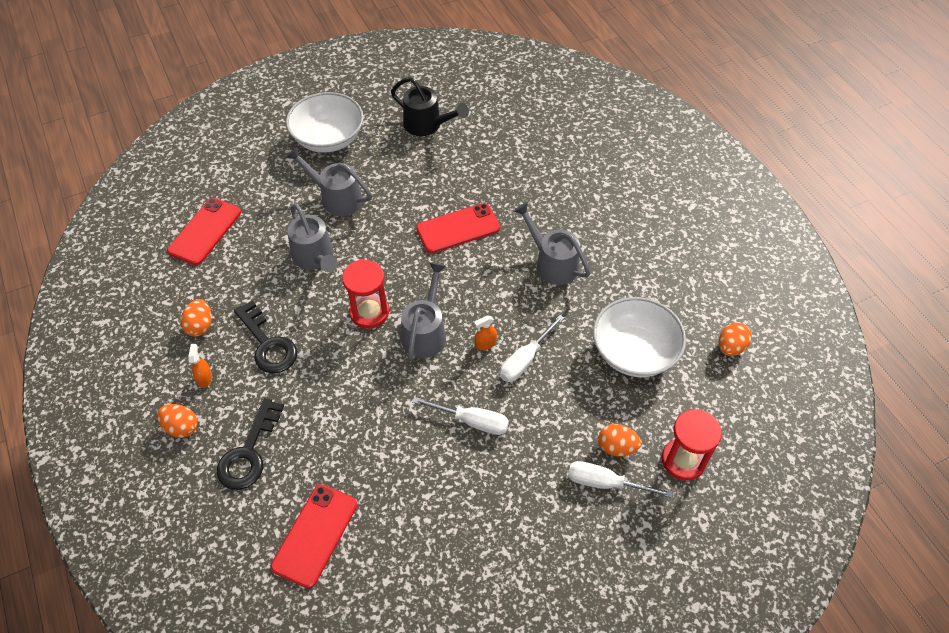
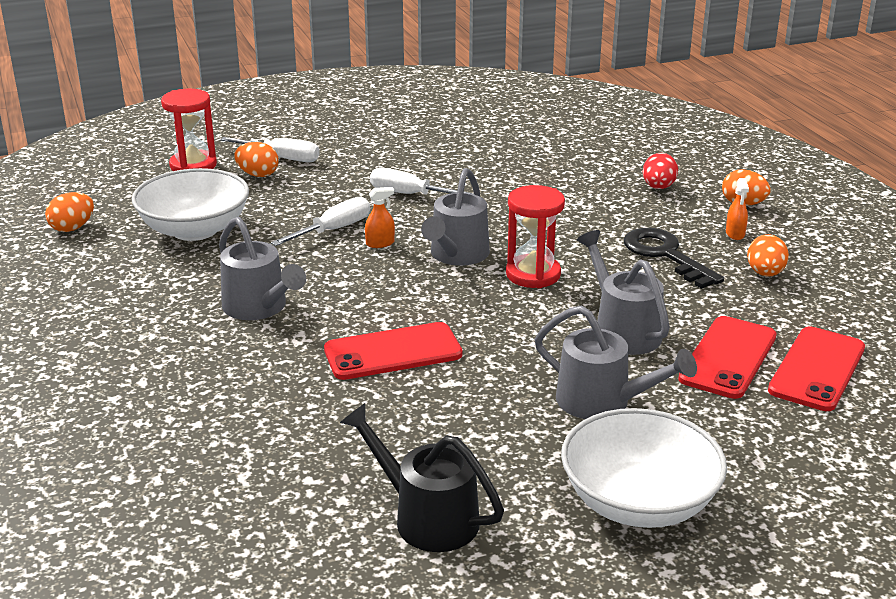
camera: 175 degrees left, 25 degrees down
black key [217,398,284,490] -> red egg [643,153,678,189]
red phone [271,484,357,588] -> red phone moved to [678,316,777,399]

